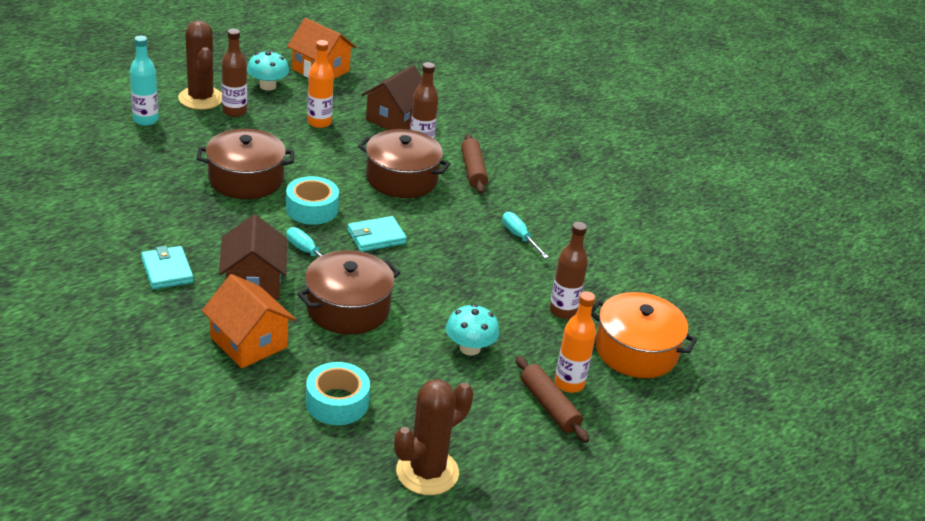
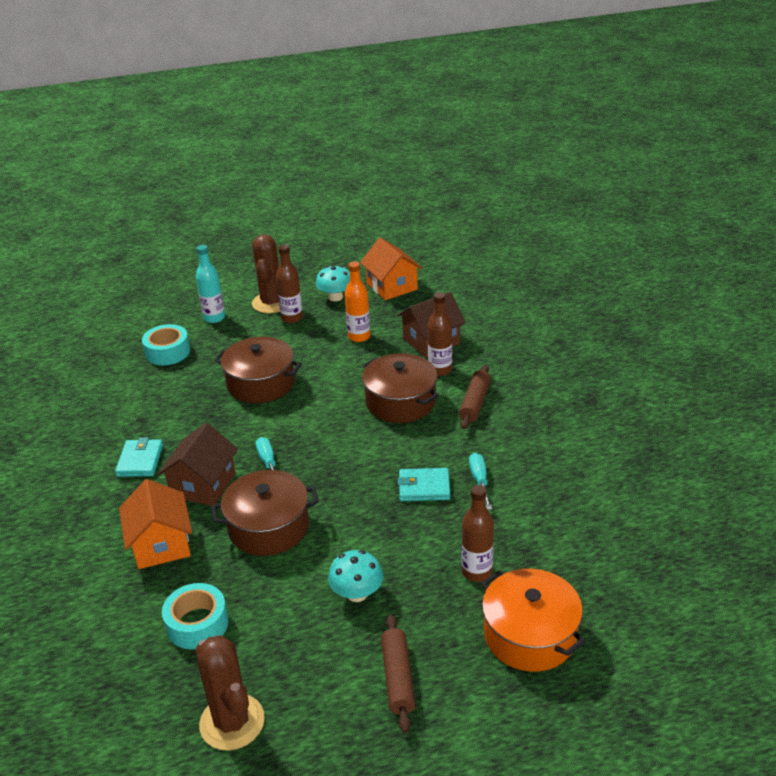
camera: 30 degrees right, 0 degrees up
turquoise tape [286,176,339,225] -> turquoise tape moved to [142,324,190,365]
turquoise wallet [348,216,407,252] -> turquoise wallet moved to [398,468,450,501]
brown cactus [394,379,473,495] -> brown cactus turned 75 degrees clockwise [195,635,265,751]
orange bottle [555,291,596,393] -> none

